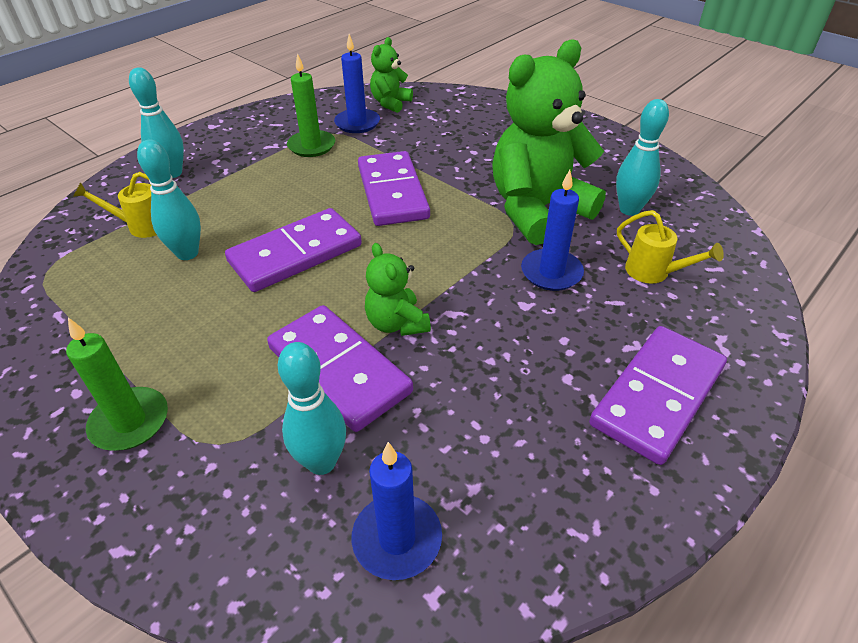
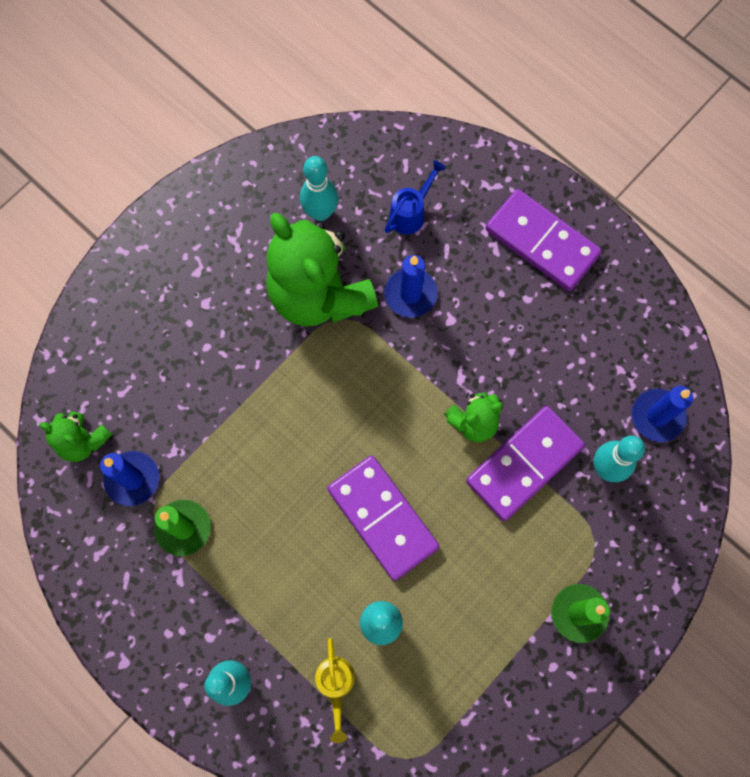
camera: 90 degrees left, 30 degrees up
purple domino [358,151,430,226] -> none
yellow watering can [617,210,724,284] -> blue watering can [385,160,446,235]

